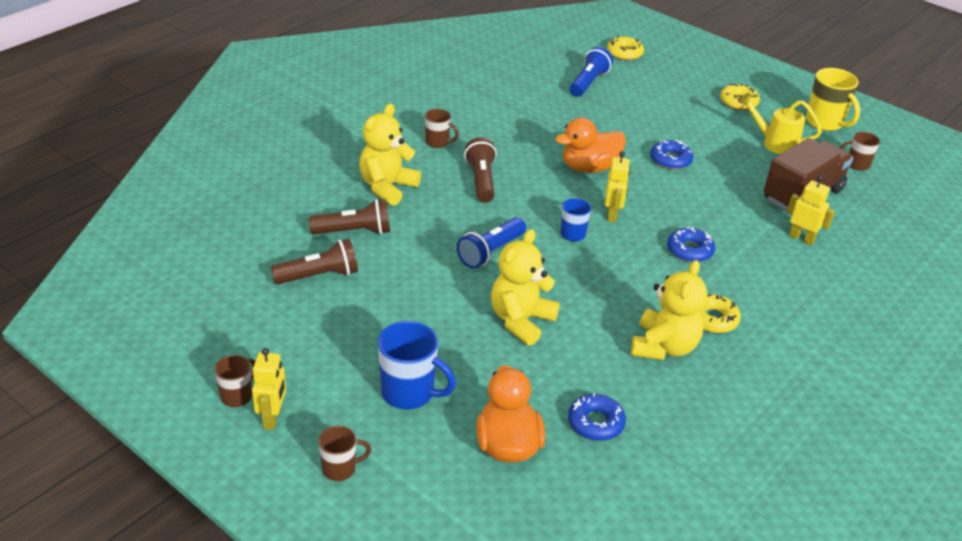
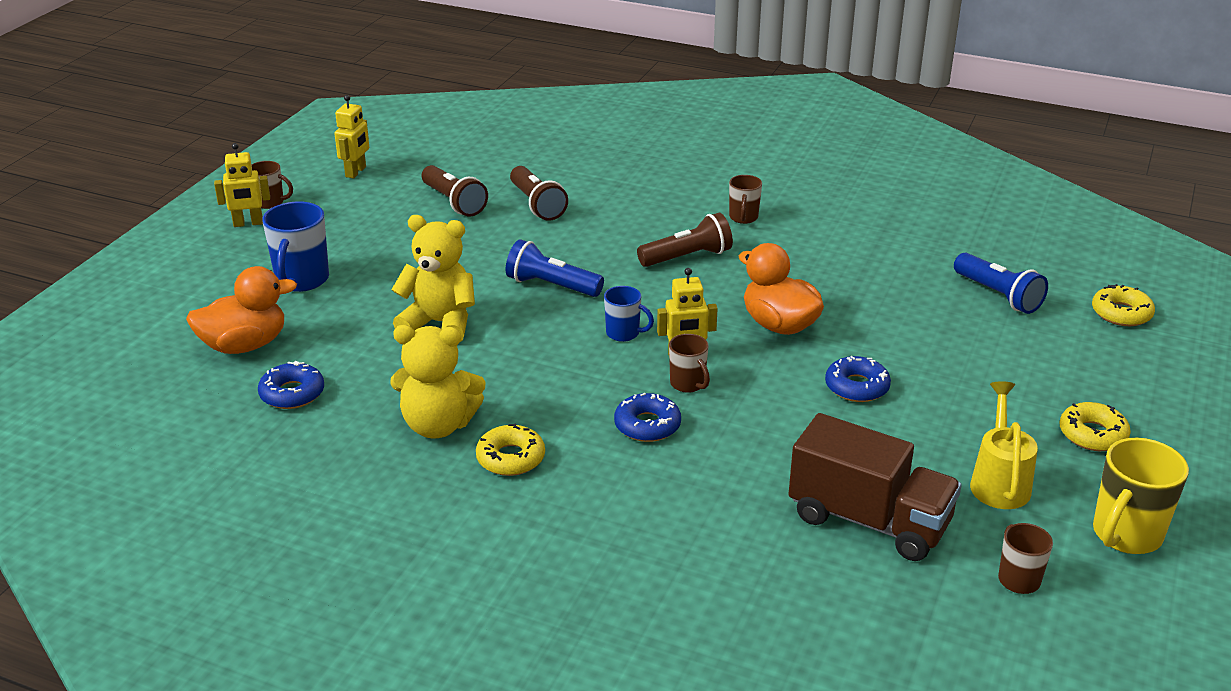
camera: 75 degrees right, 5 degrees down
brown mug [318,426,371,481] -> brown mug moved to [669,334,710,393]
yellow teddy bear [359,104,421,206] -> none
blue flashlight [570,47,613,97] -> blue flashlight turned 45 degrees clockwise [954,253,1048,314]
yellow robot [787,176,835,246] -> yellow robot moved to [334,95,369,178]

